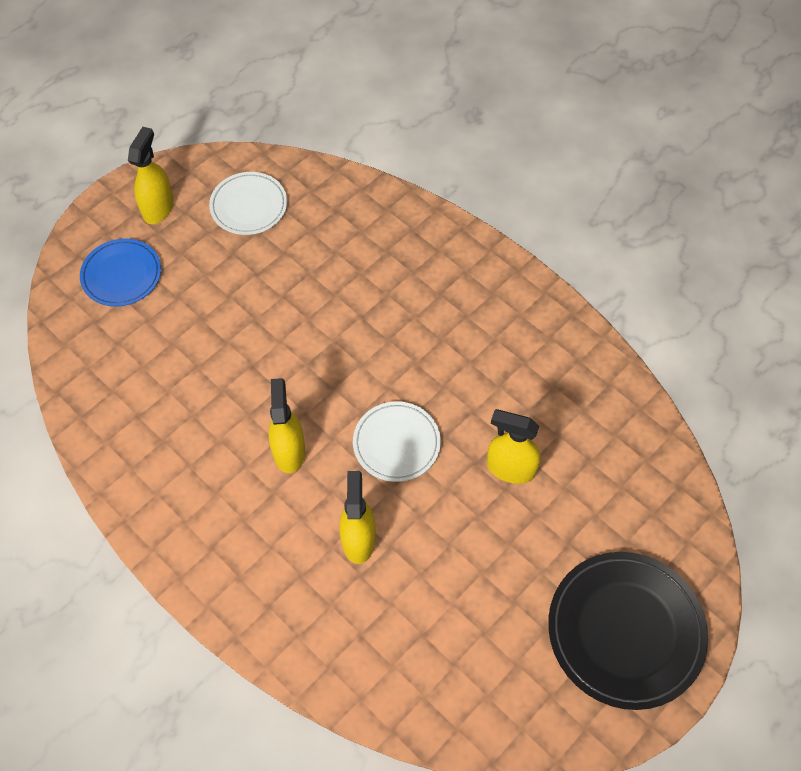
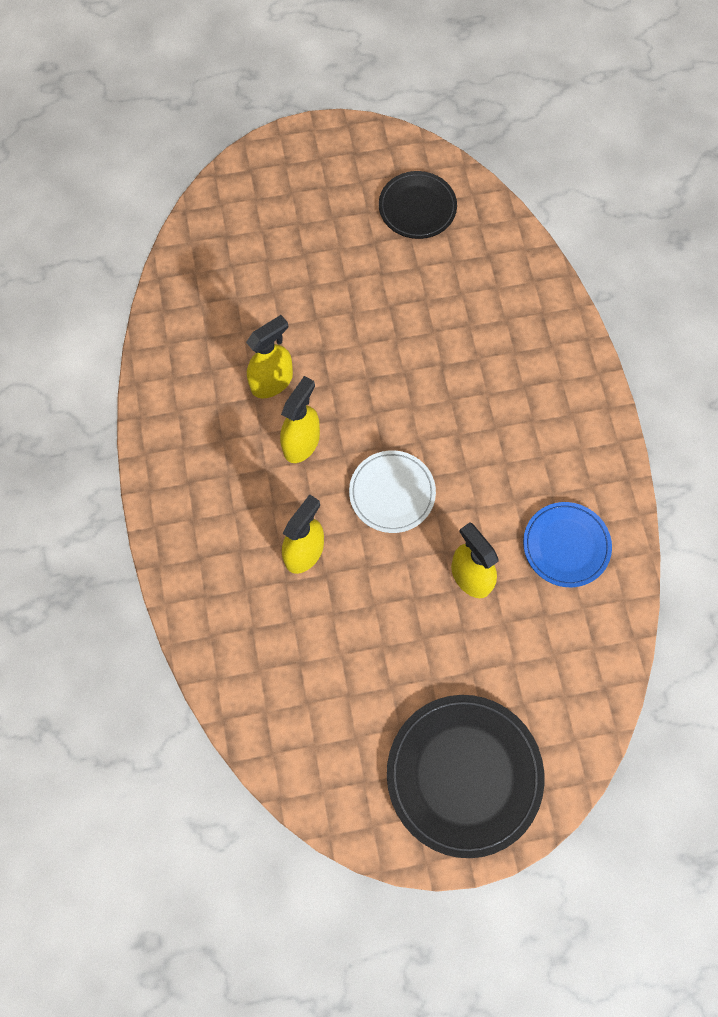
camera: 35 degrees right, 10 degrees up
blue plate [80,239,161,307] -> blue plate moved to [523,502,612,587]
yellow spray bottle [128,127,174,224] -> yellow spray bottle moved to [246,315,293,398]
white plate [209,172,287,235] -> black plate [379,171,457,239]

